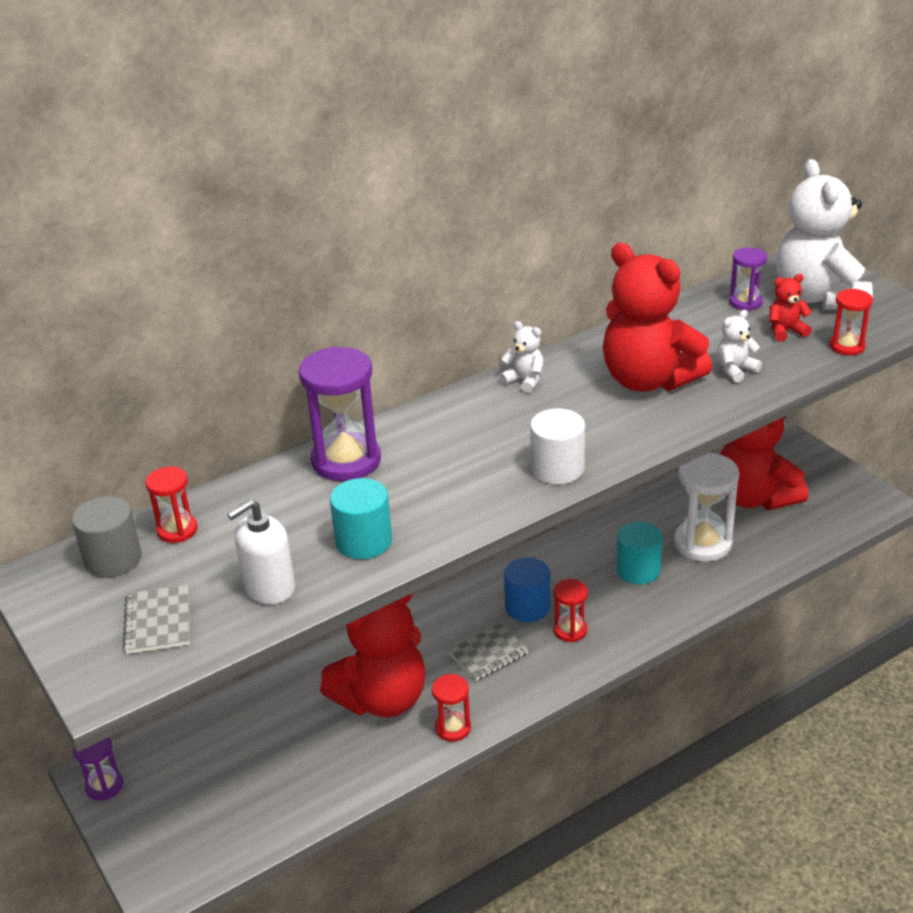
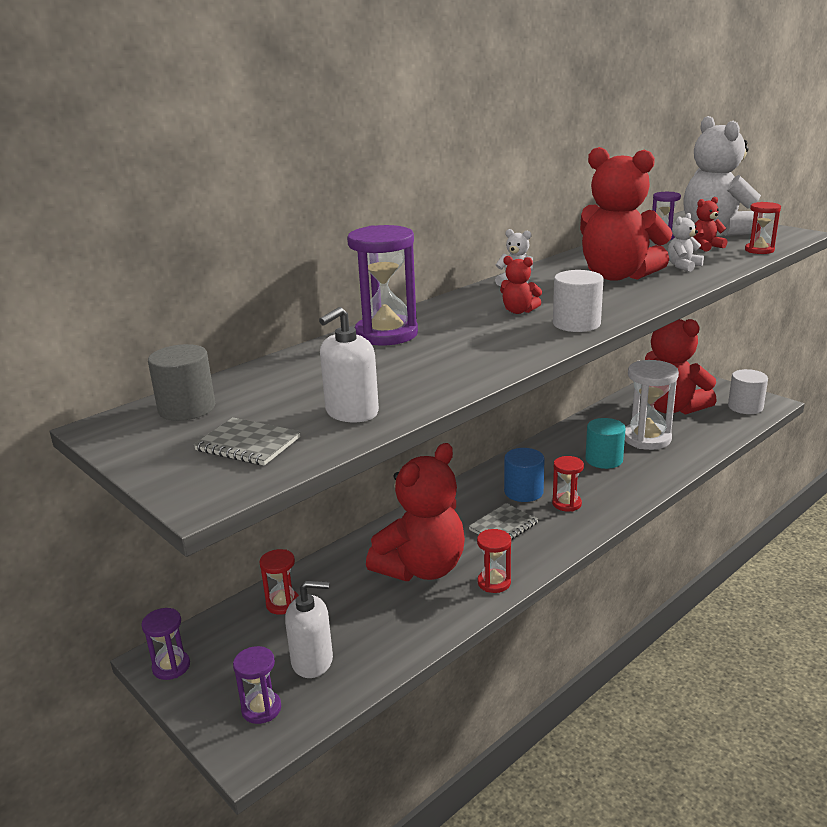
camera: 10 degrees left, 10 degrees down
grey notebook [123,585,189,654] -> grey notebook turned 45 degrees counterclockwise [193,417,300,466]
red hourglass [145,466,198,543] -> red hourglass moved to [259,549,299,615]
turquoise cylinder [330,478,392,559] -> none
none -> purple hourglass [233,646,281,724]
none -> white soap dispenser [285,580,333,678]
none -> red teddy bear [500,256,542,314]
none -> white cylinder [728,369,768,414]

